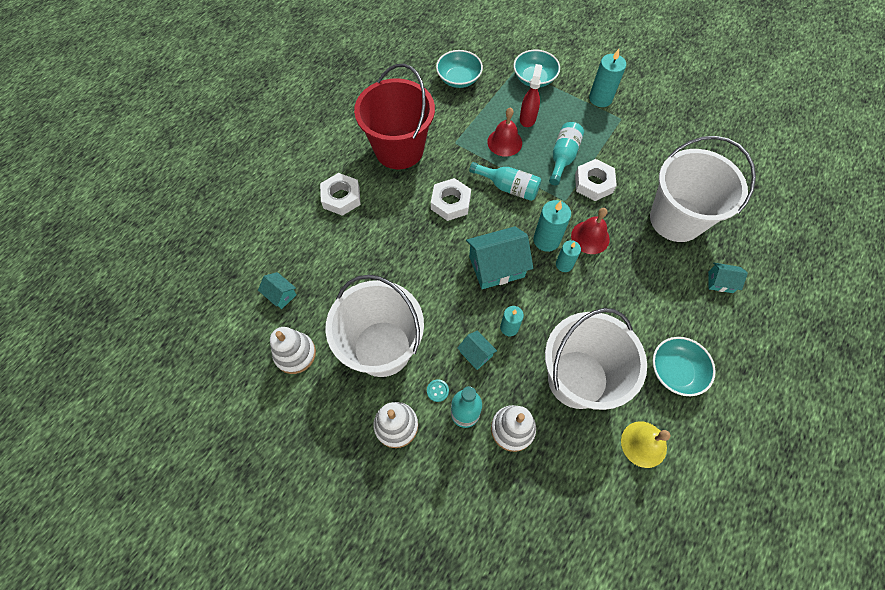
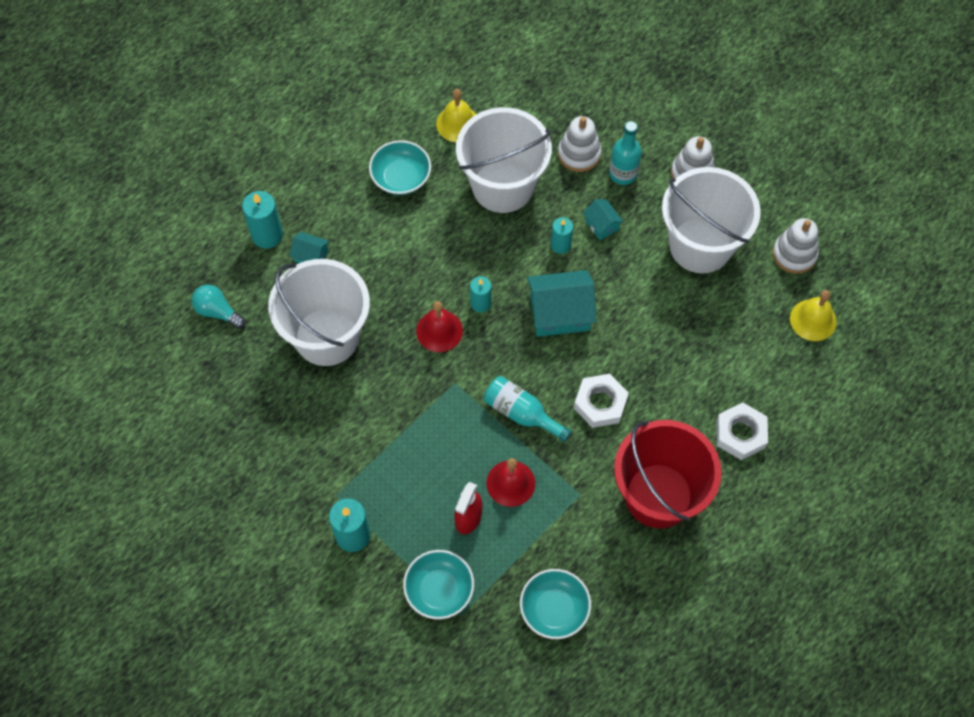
camera: 170 degrees left, 0 degrees up
turquoise house [258,272,297,309] -> yellow bell [790,290,837,341]
turquoise button [427,379,449,402] -> none
turquoise candle [533,200,571,252] -> turquoise candle moved to [242,191,283,249]
turquoise bottle [549,122,584,185] -> none
white nut [575,159,617,201] -> none
none -> turquoise light bulb [192,285,245,329]

